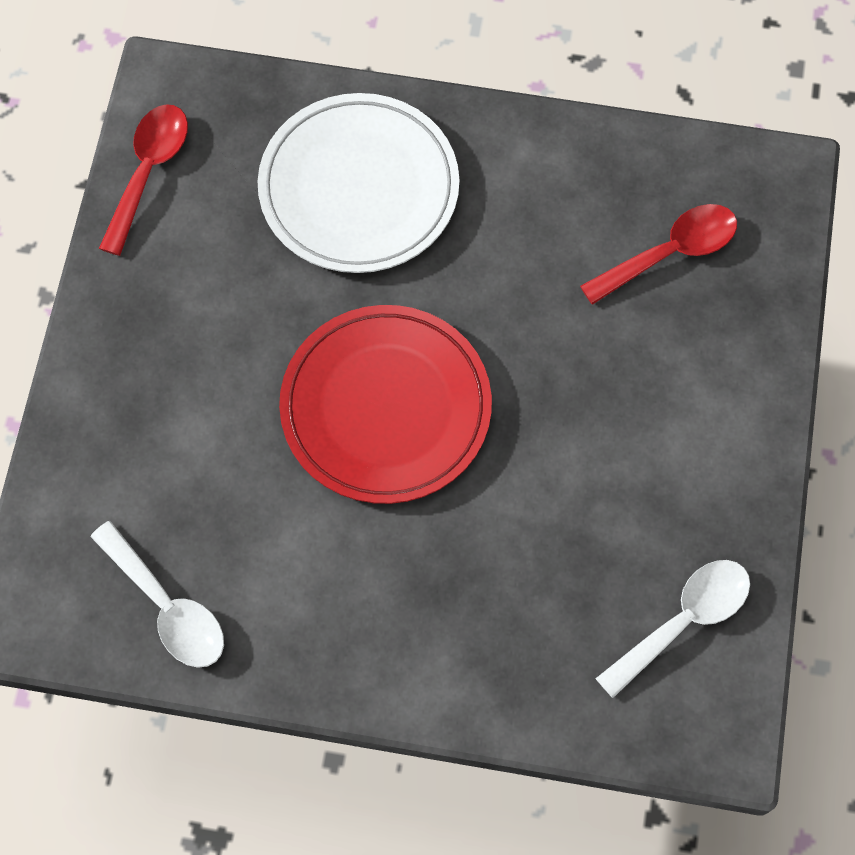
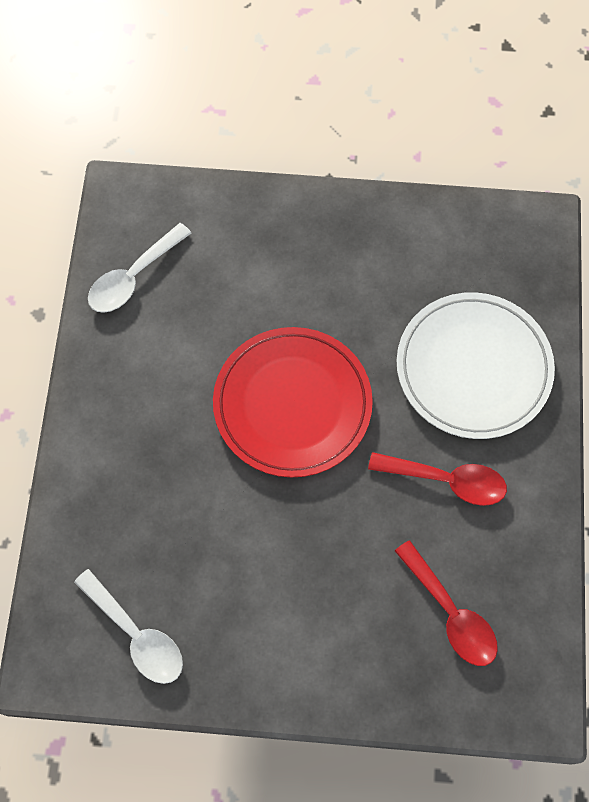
camera: 85 degrees right, 0 degrees up
red spoon [99,104,188,256] -> red spoon moved to [368,452,507,506]

